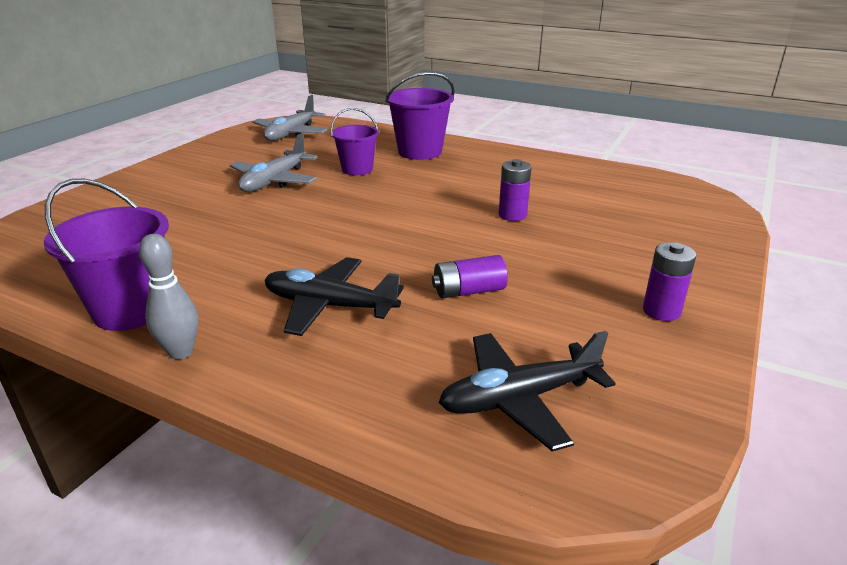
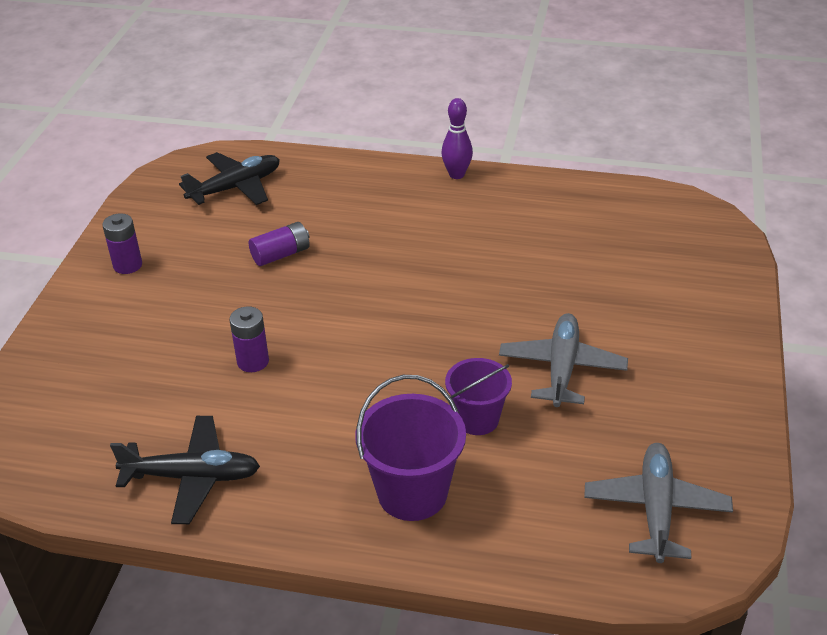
camera: 165 degrees right, 10 degrees up
purple bucket [44,179,169,331] -> none
grey bowling pin [139,234,198,359] -> purple bowling pin [441,98,473,179]
black plane [264,257,404,336] -> black plane moved to [110,416,260,524]

